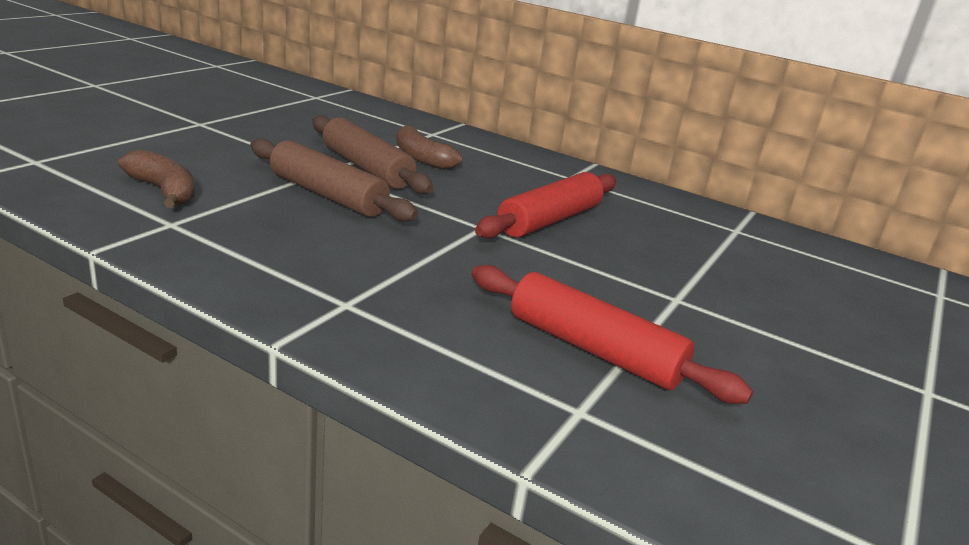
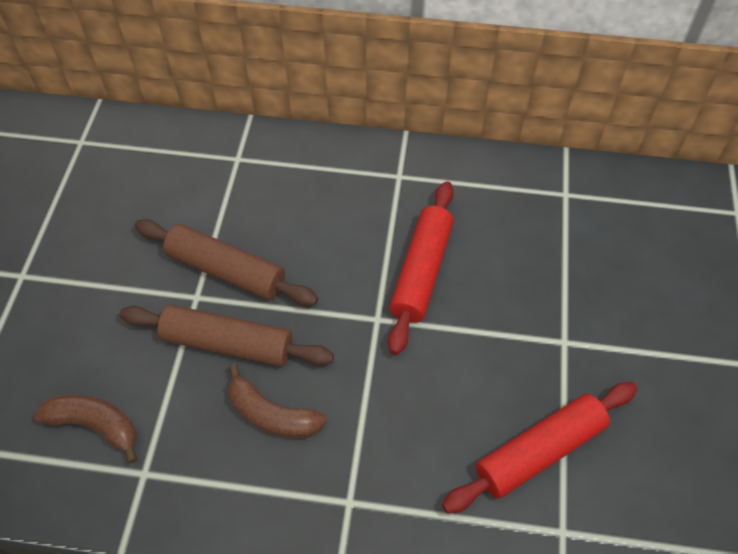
camera: 20 degrees left, 30 degrees up
brown banana [396,125,462,170] -> brown banana moved to [228,364,327,439]
red rolling pin [472,265,753,404] -> red rolling pin turned 45 degrees counterclockwise [442,382,637,513]

